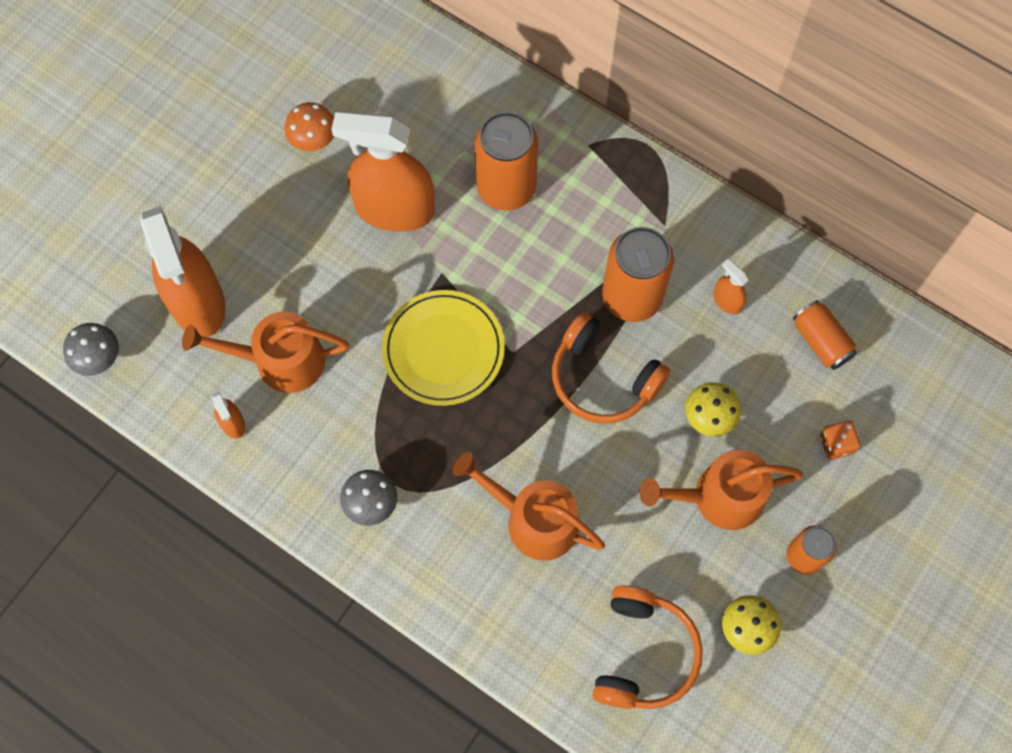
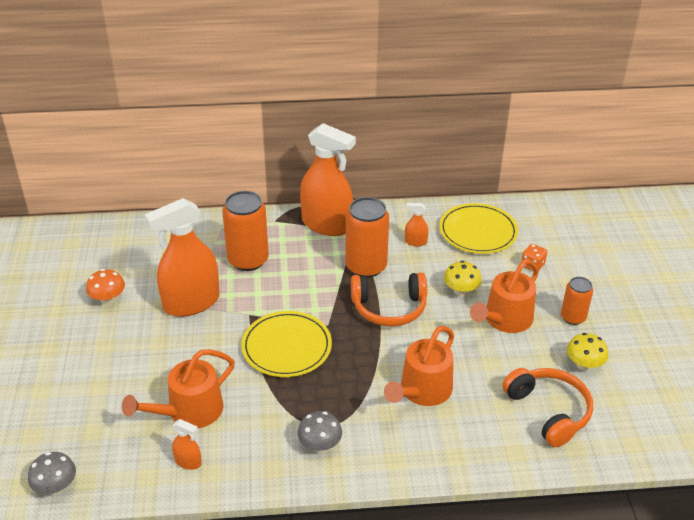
camera: 40 degrees left, 30 degrees down
orange spray bottle [140,206,226,337] -> orange spray bottle moved to [300,123,356,236]
orange watering can [453,452,605,561] -> orange watering can turned 45 degrees counterclockwise [384,326,454,406]
orange can [793,300,857,370] -> yellow plate [439,203,518,254]

